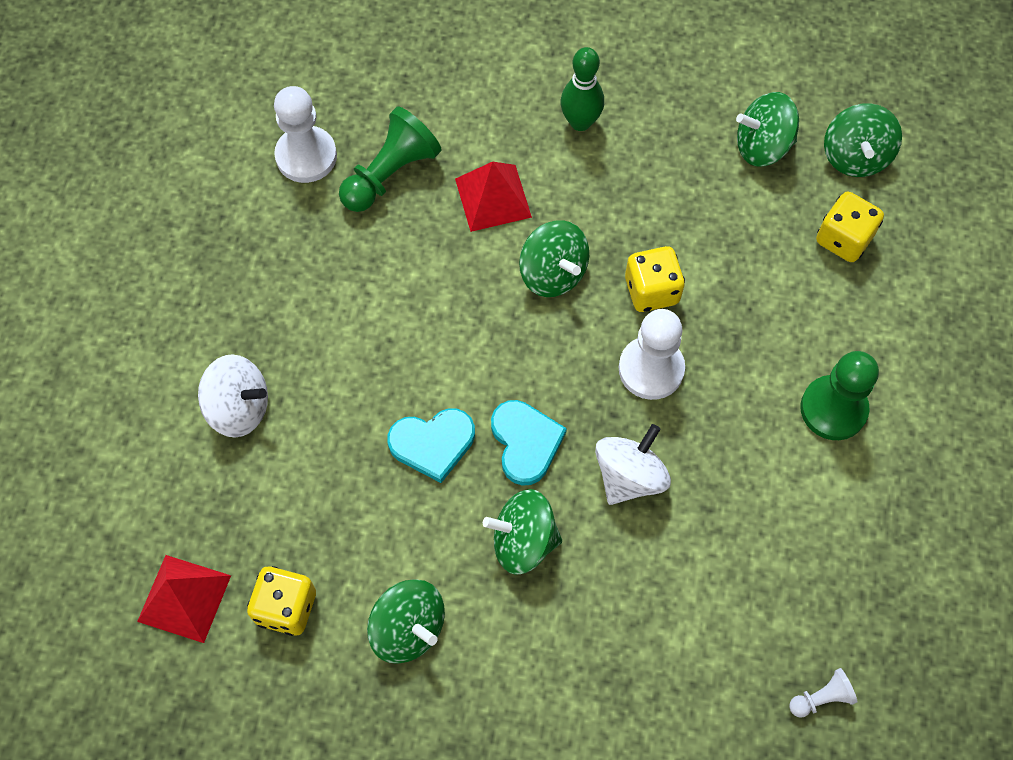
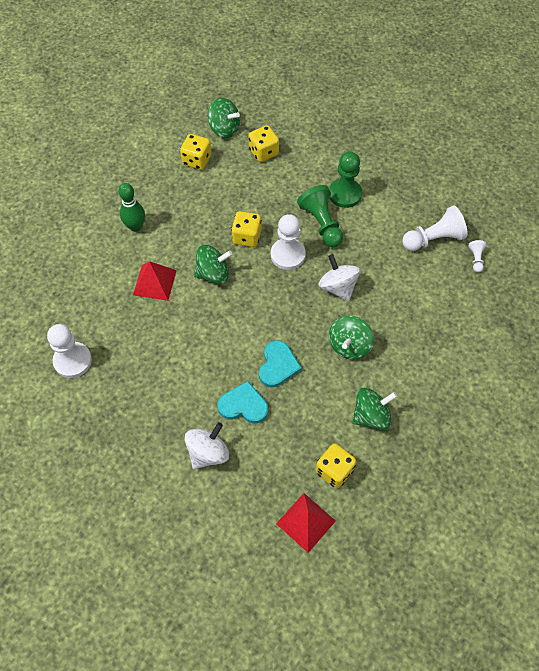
camera: 65 degrees left, 5 degrees down
green pawn [339,106,442,212] -> green pawn moved to [297,185,343,247]
turquoise heart [491,400,567,486] -> turquoise heart moved to [217,381,268,423]
green spinning top [736,92,799,167] -> yellow dice [180,134,211,170]
none -> white pawn [402,206,468,251]

